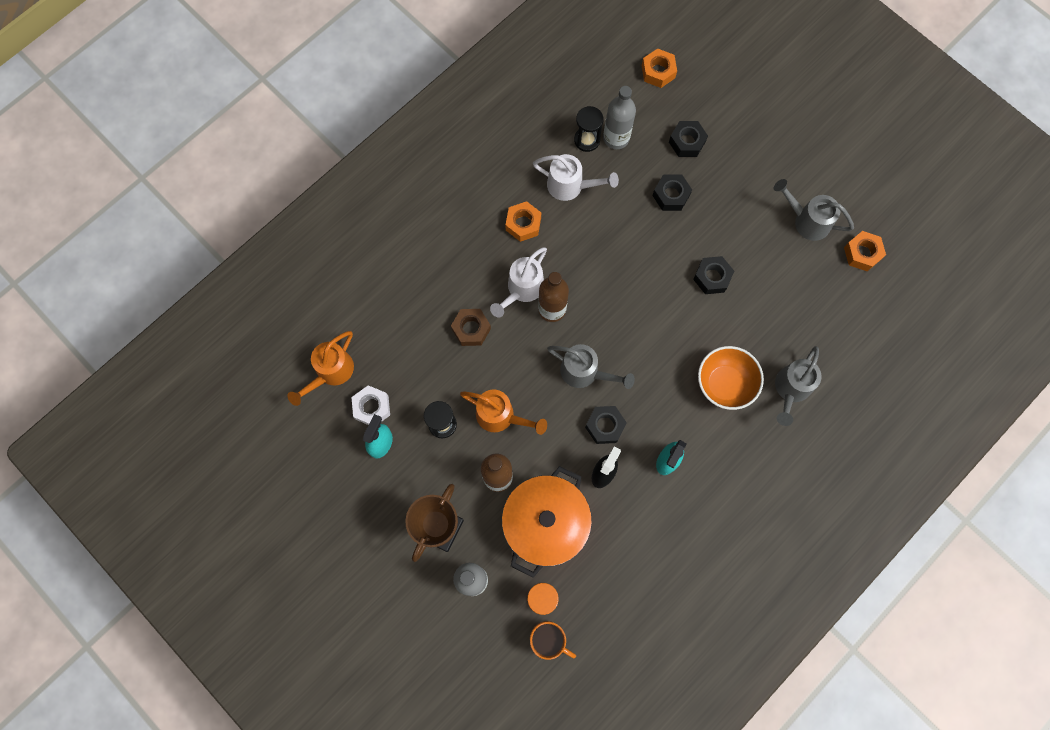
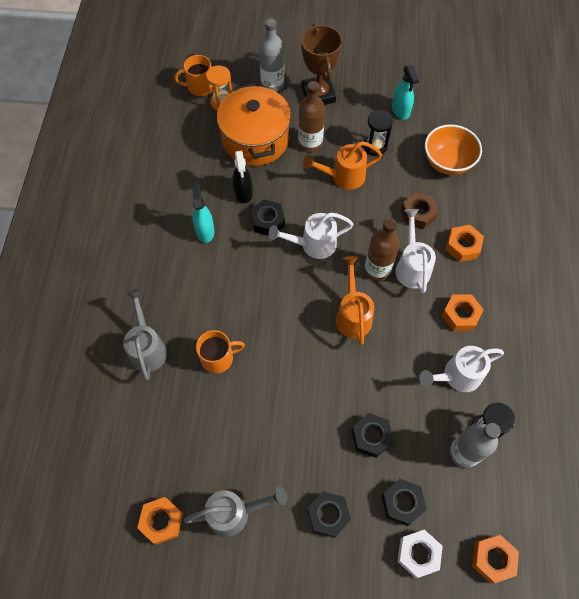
camera: 140 degrees right, 10 degrees down
orange watering can [288,331,354,406] -> orange watering can moved to [336,256,374,345]
white nut [351,385,390,425] -> white nut moved to [397,530,443,578]
grey watering can [547,344,635,389] -> white watering can [268,213,353,259]
black nut [693,256,734,294] -> black nut moved to [307,491,351,538]
orange bowl [698,346,764,410] -> orange bowl moved to [425,124,482,175]
none -> orange mug [196,330,245,374]
none -> orange nut [446,225,484,262]

